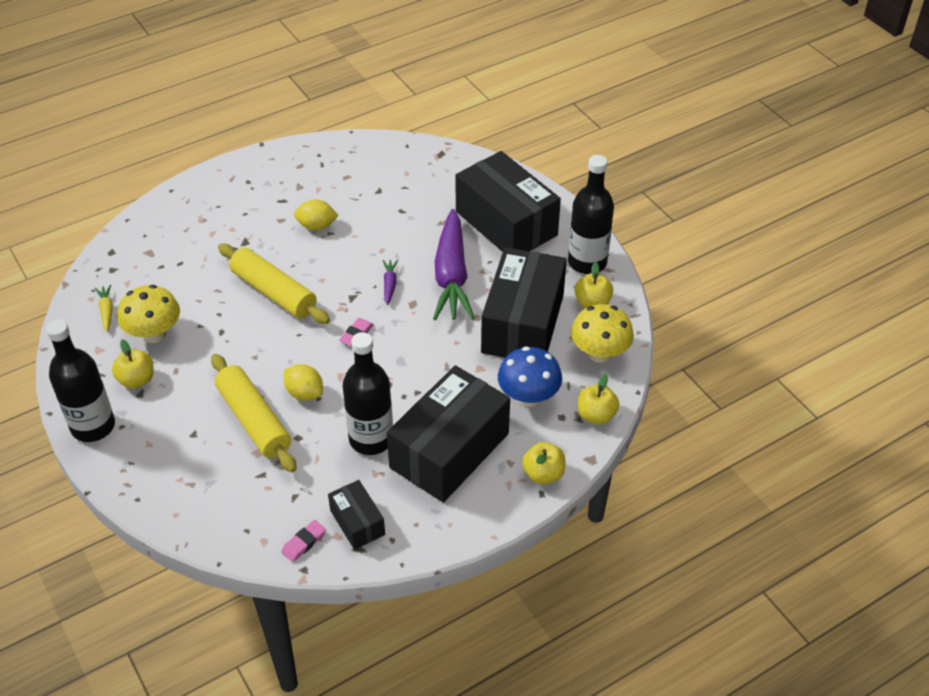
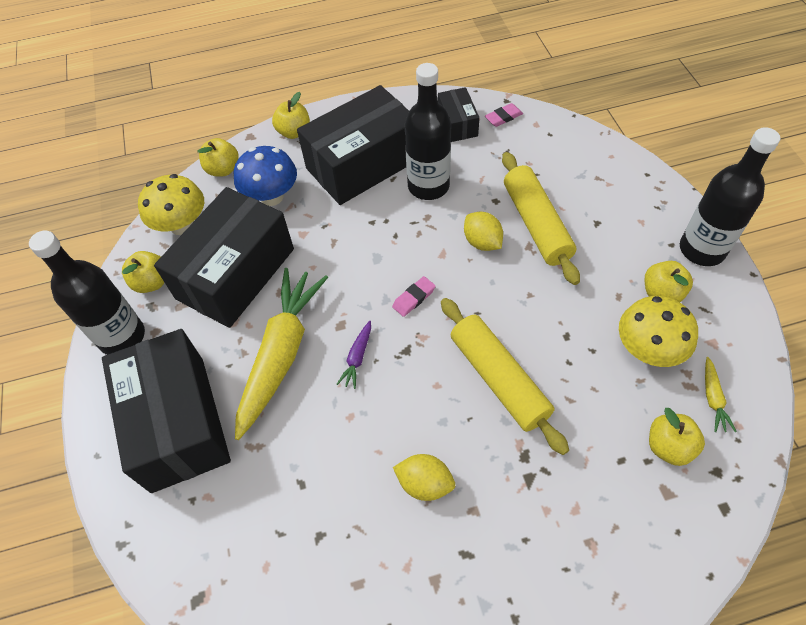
camera: 160 degrees left, 10 degrees up
purple carrot [433,209,474,320] -> yellow carrot [235,268,328,440]
none -> yellow apple [649,408,705,466]

